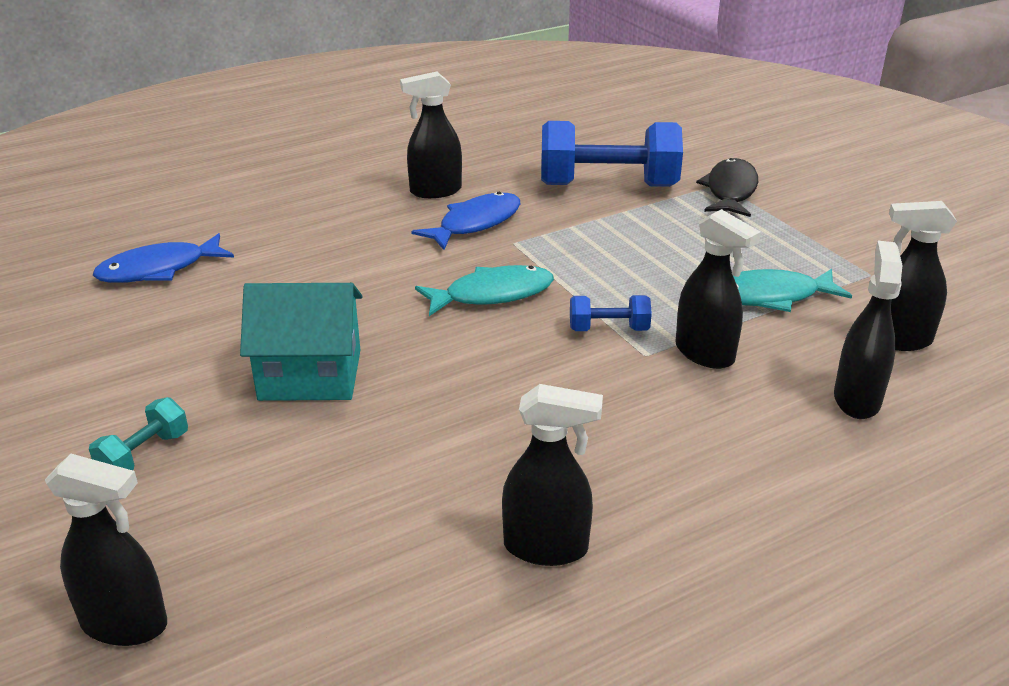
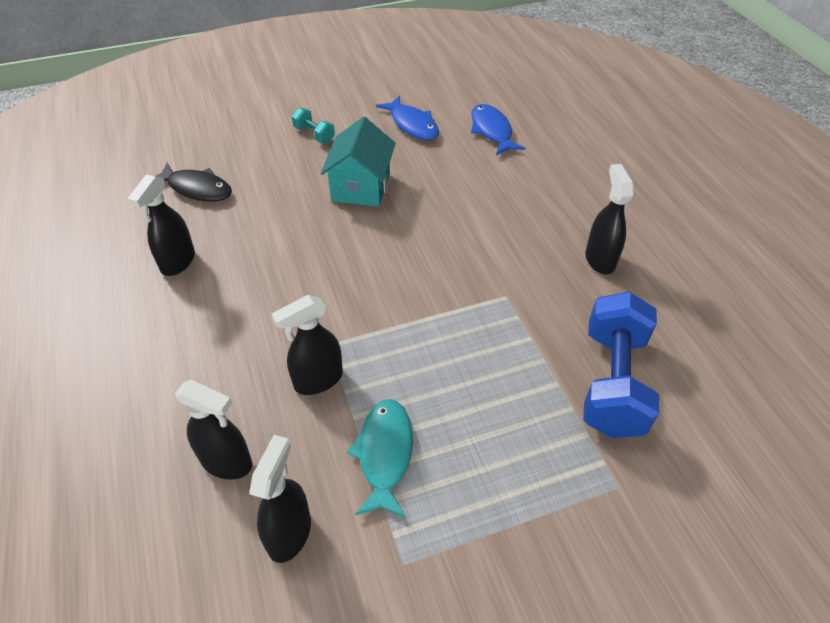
camera: 100 degrees right, 15 degrees up
black spray bottle [45,454,167,646] -> none
blue fish [411,192,520,250] -> blue fish moved to [376,96,439,140]
turquoise fish [415,265,554,316] -> none
blue dumbbell [570,295,652,331] -> none
black fish [696,158,758,217] -> black fish moved to [155,163,232,202]

